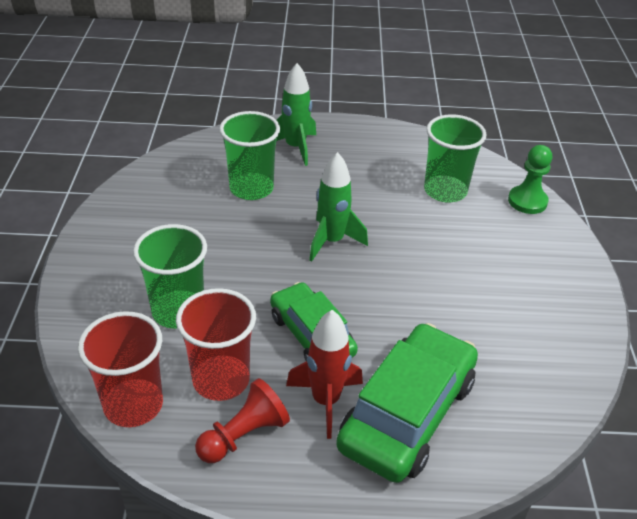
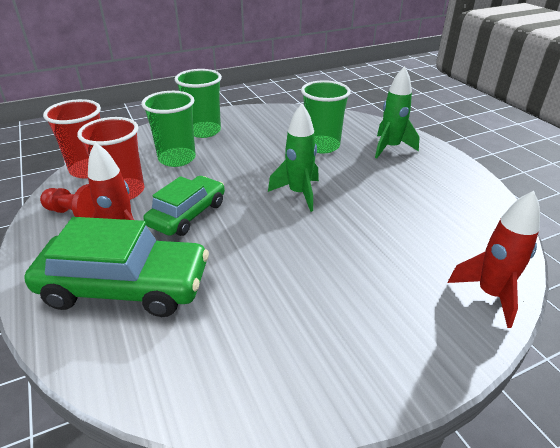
camera: 65 degrees right, 5 degrees down
green cup [424,114,486,203] -> green cup moved to [175,69,222,138]
green pawn [508,145,552,214] -> red rocket [448,191,540,328]

